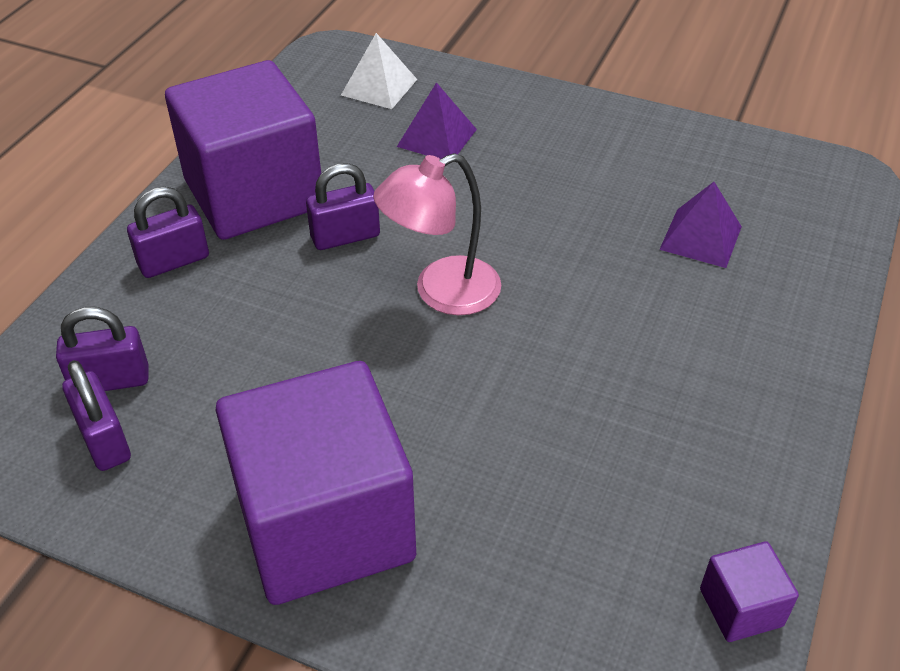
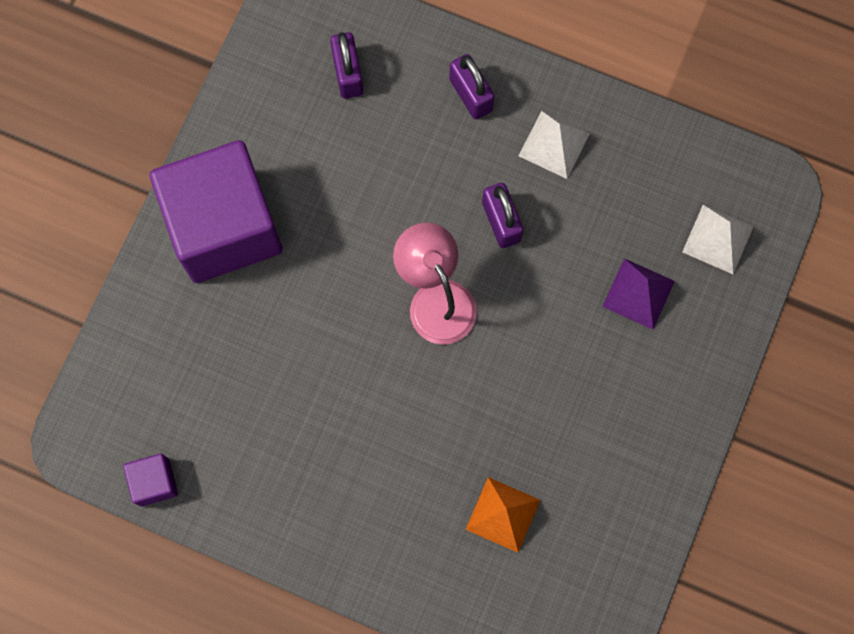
camera: 90 degrees right, 30 degrees up
purple padlock [62,360,131,471] -> none
purple cube [165,60,321,240] -> white pyramid [519,111,590,179]
purple pyramid [659,182,742,268] -> orange pyramid [465,477,540,553]

